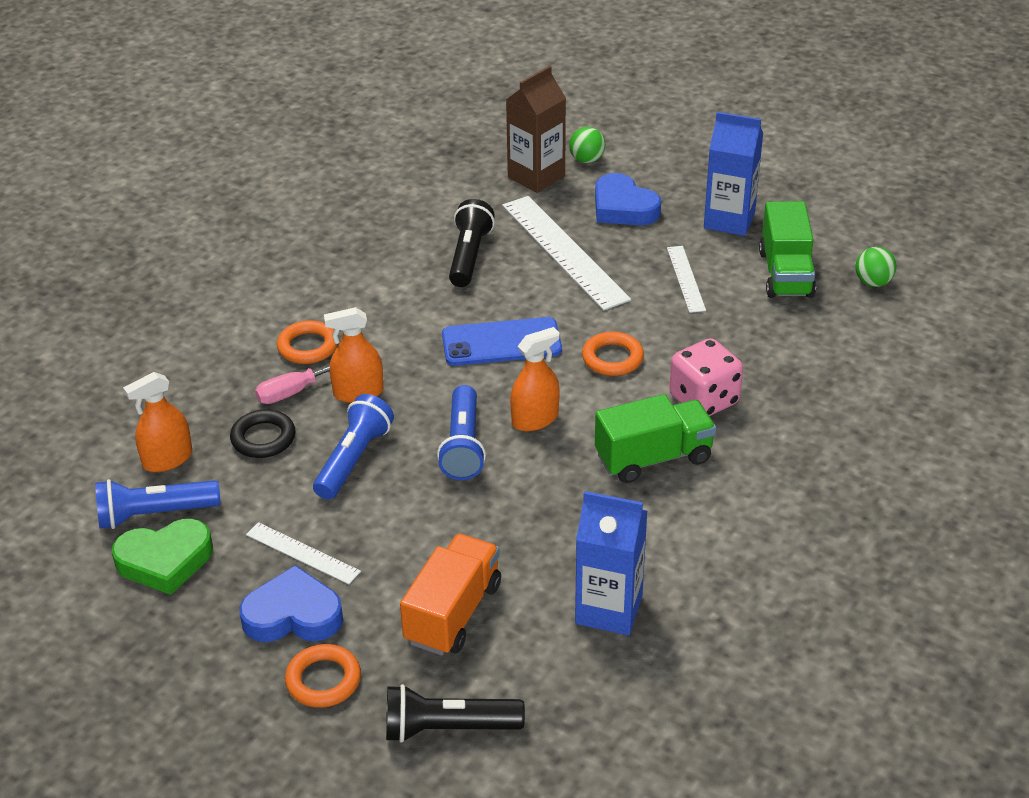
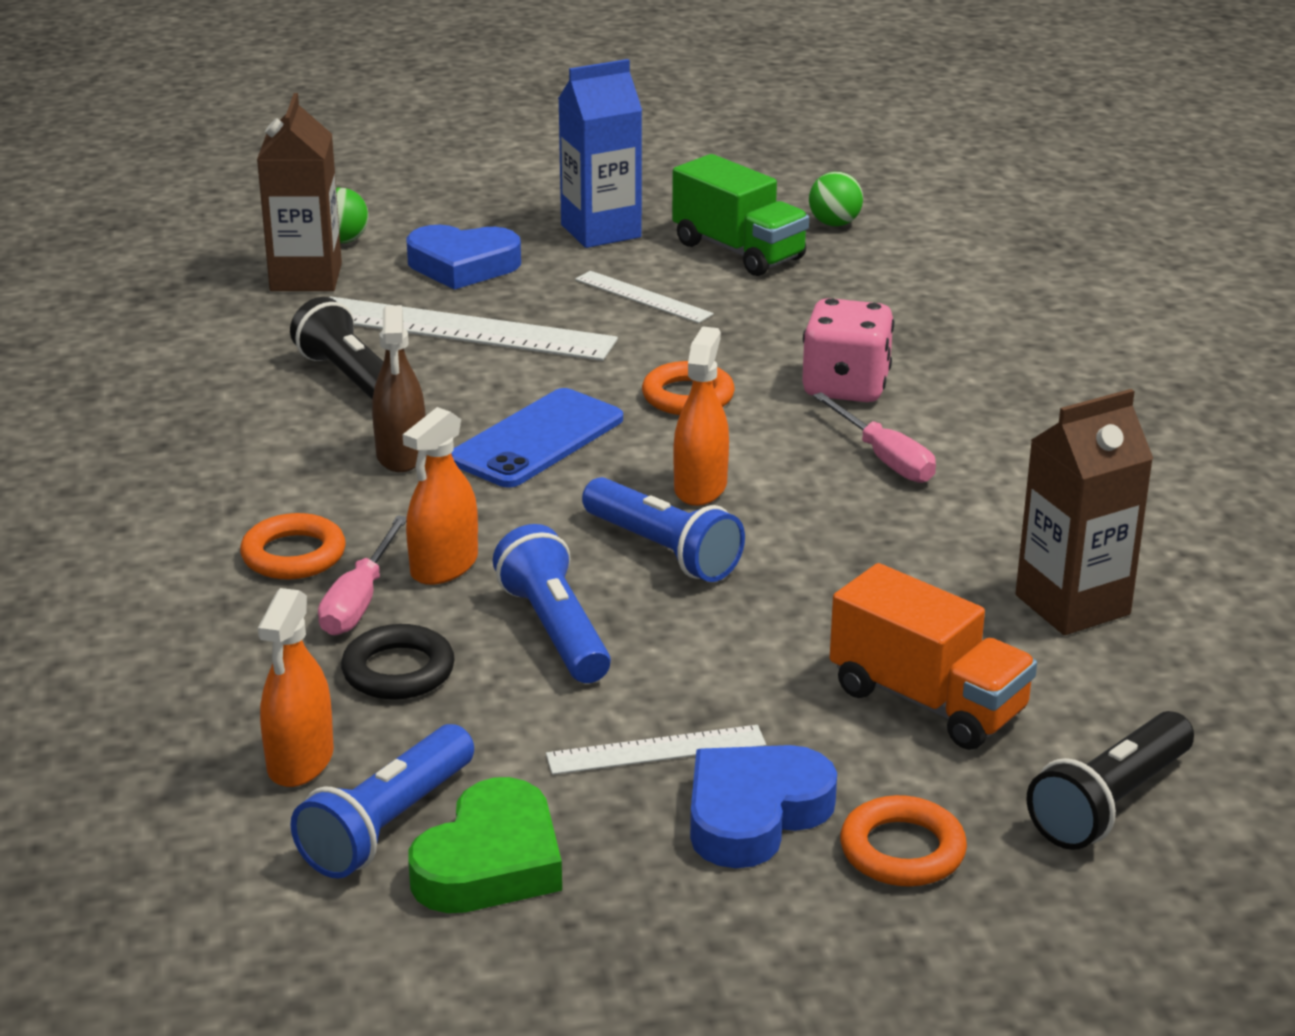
camera: 45 degrees left, 10 degrees down
orange truck [400,534,501,655] -> orange truck turned 150 degrees clockwise [830,563,1037,750]
blue carton [575,491,647,635] -> brown carton [1015,389,1154,635]
green truck [595,394,716,483] -> pink screwdriver [813,392,936,483]
none -> brown spray bottle [372,305,425,472]

